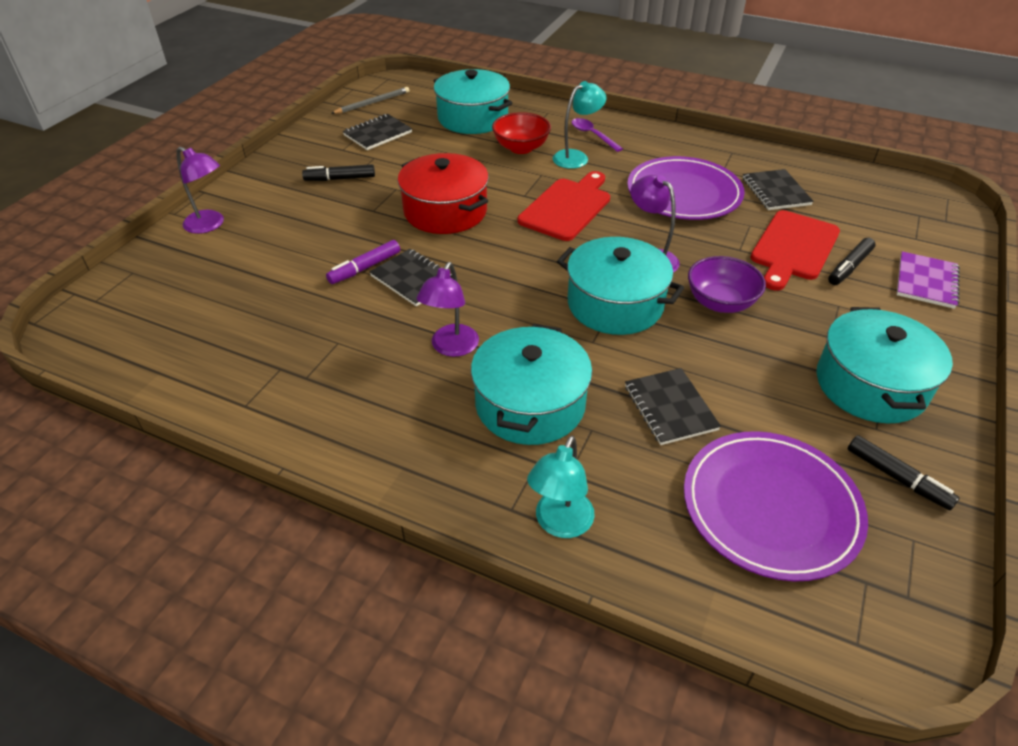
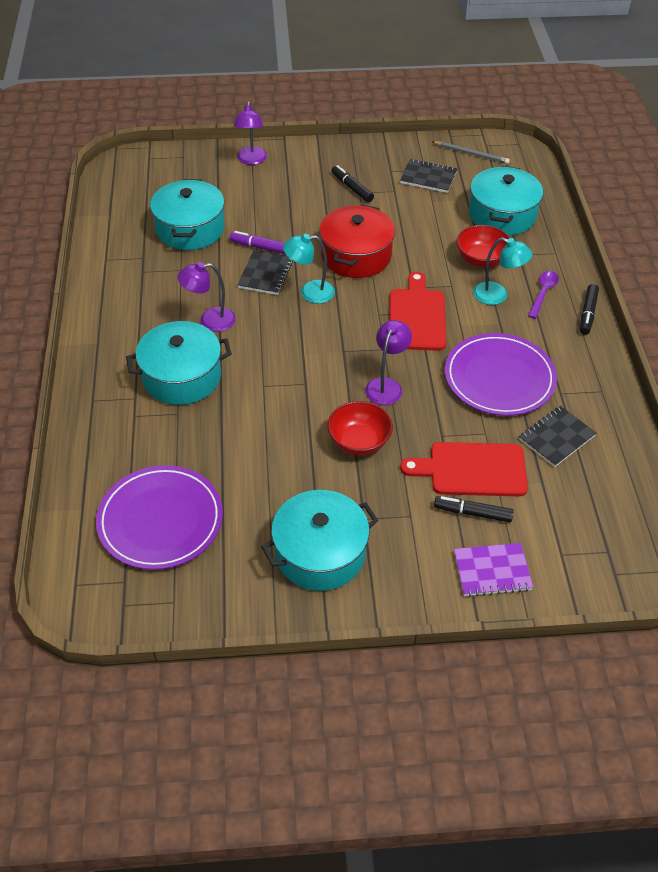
camera: 60 degrees right, 5 degrees up
red cutting board [517,171,610,241] -> red cutting board turned 90 degrees counterclockwise [390,271,446,351]
turquoise lamp [527,436,595,538] -> turquoise lamp moved to [283,234,335,304]
turquoise pot [557,237,684,335] -> turquoise pot moved to [150,179,225,250]
black notebook [625,368,721,445] -> none
purple bowl [688,256,766,313] -> red bowl [327,401,393,455]
black marker [848,435,960,510] -> black marker moved to [580,284,599,335]

